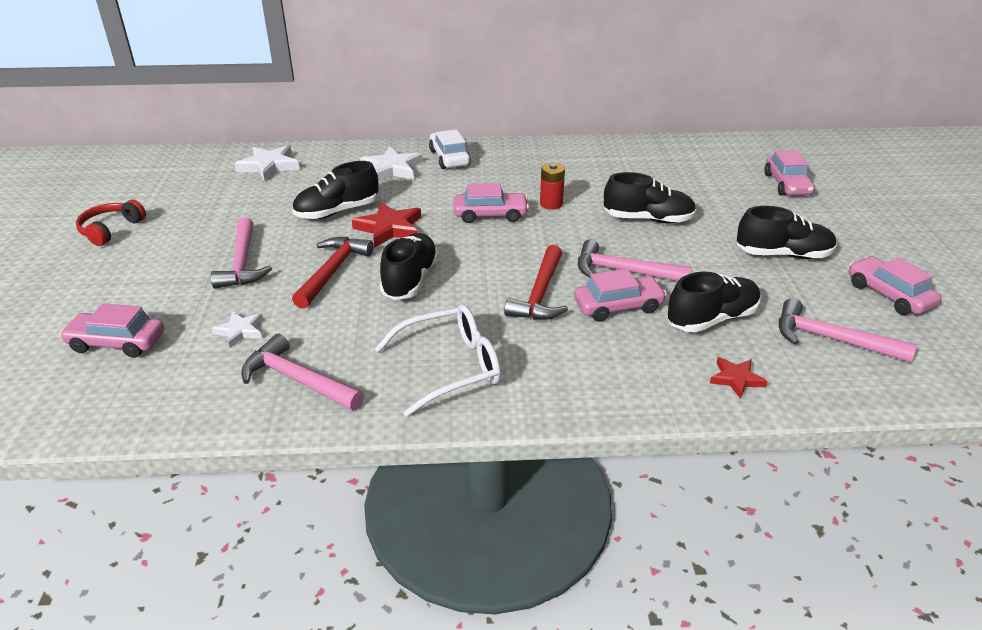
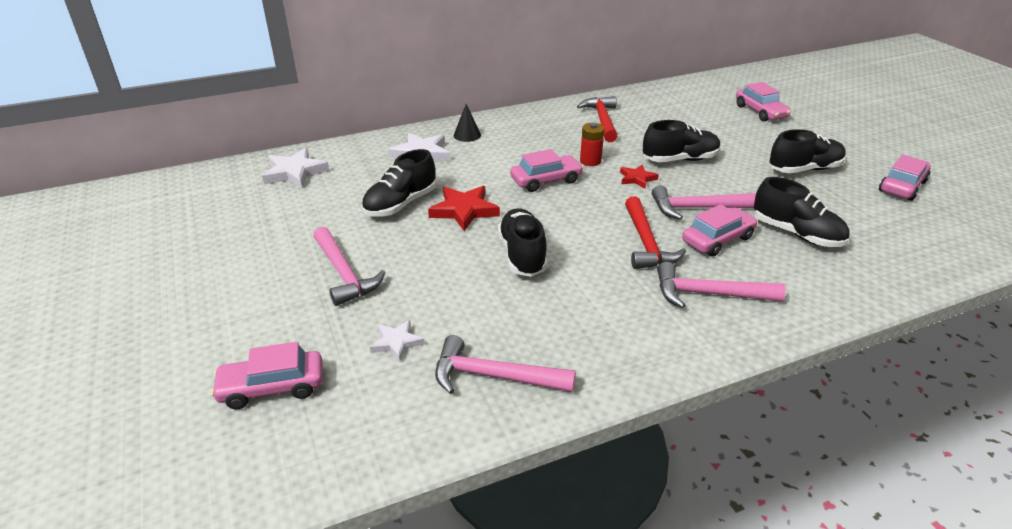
camera: 20 degrees left, 0 degrees up
red headphones [76,200,146,246] -> none
red hammer [292,237,373,309] -> red hammer moved to [577,96,617,142]
white glasses [375,304,501,417] -> none
white car [429,129,471,169] -> black cone [454,104,481,142]
black shoe [667,272,761,332] -> black shoe turned 90 degrees clockwise [754,177,850,247]
red star [710,357,768,399] -> red star moved to [620,164,659,189]
pink hammer [779,298,917,363] -> pink hammer moved to [657,262,786,308]
pink car [849,256,941,315] -> pink car turned 90 degrees clockwise [879,154,931,201]

